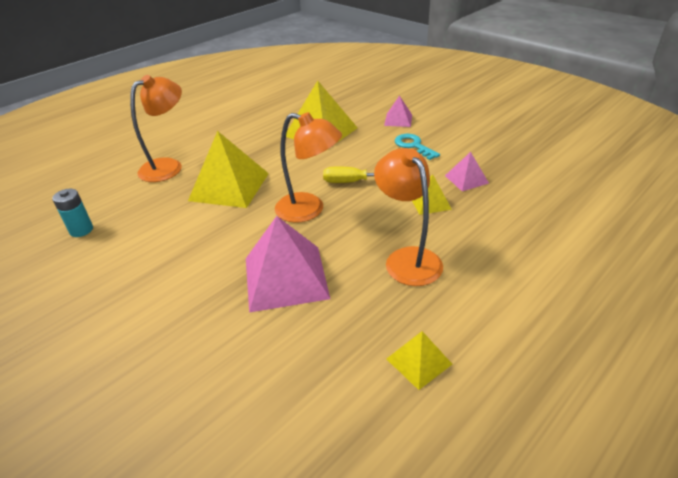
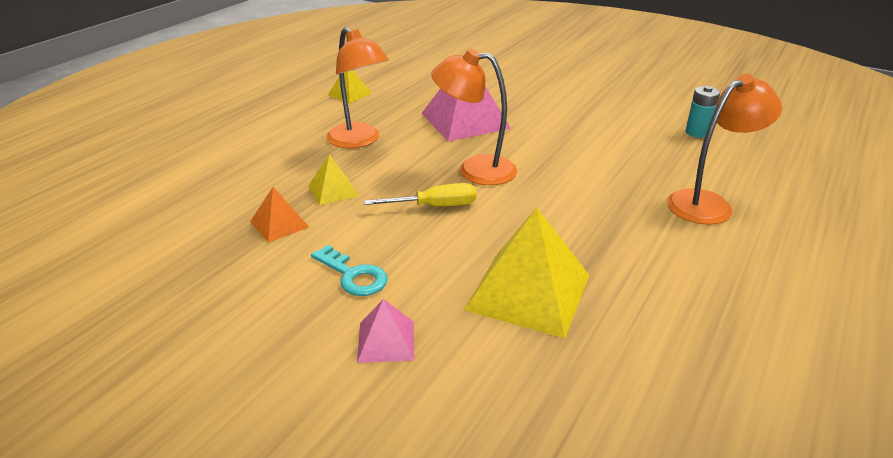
camera: 165 degrees right, 5 degrees down
orange lamp [130,75,182,182] -> orange lamp turned 150 degrees counterclockwise [667,74,782,225]
yellow pyramid [188,131,269,208] -> none
pink pyramid [445,152,489,191] -> orange pyramid [250,187,309,243]

